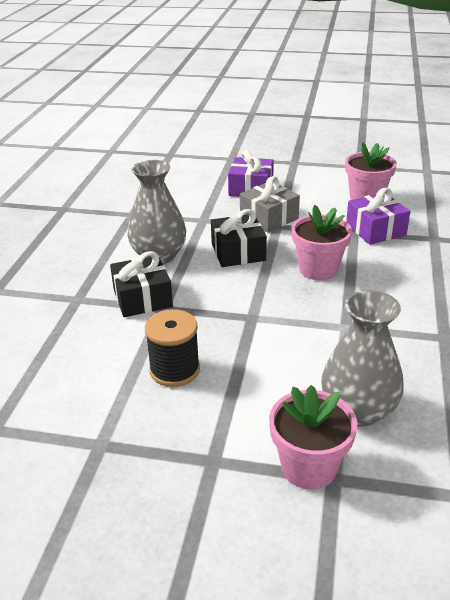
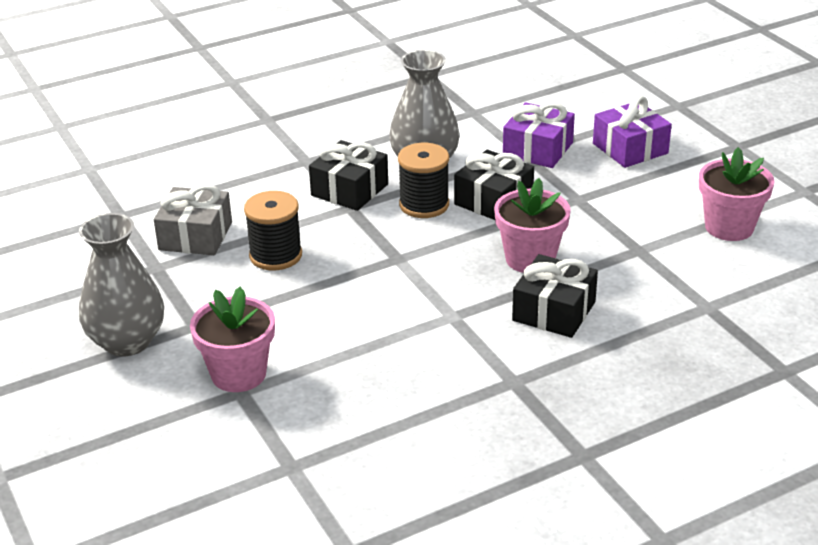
camera: 50 degrees right, 0 degrees up
grey gift [240,176,300,233] -> grey gift moved to [154,184,232,255]
grey vase [321,290,404,427] -> grey vase moved to [79,213,164,357]
purple gift [346,188,410,245] -> purple gift moved to [503,102,575,168]
none -> black spool [398,143,449,218]
none -> black gift [512,254,598,338]

